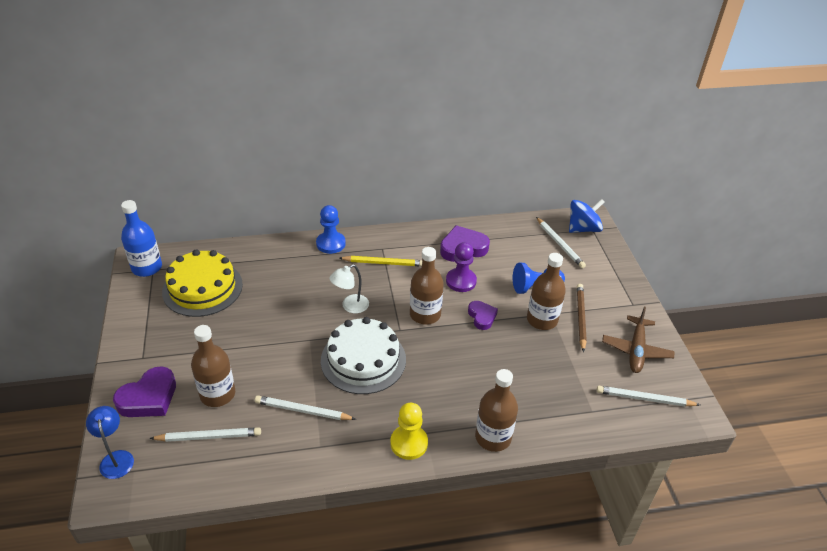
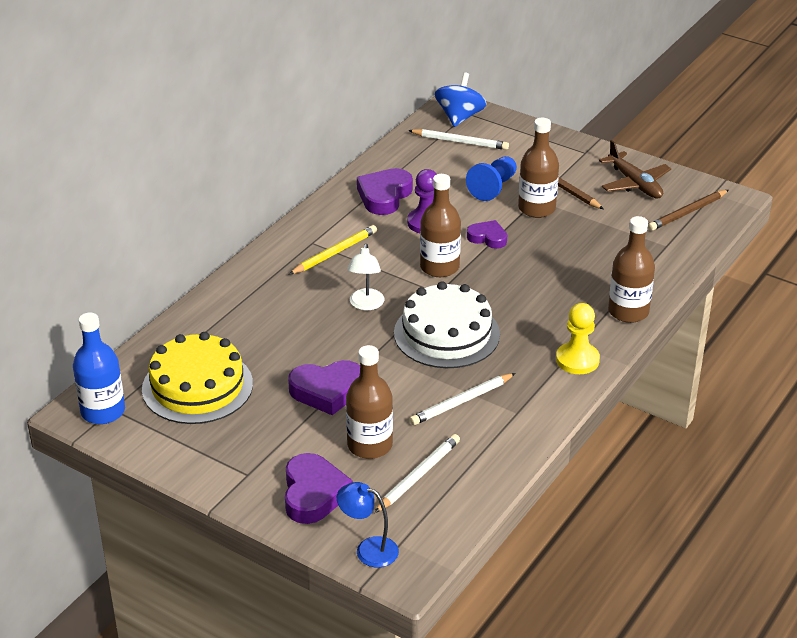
camera: 45 degrees left, 5 degrees down
blue pawn [316,205,346,254] -> none
white pencil [597,386,700,407] -> brown pencil [648,190,729,231]
none -> purple heart [288,360,360,415]

